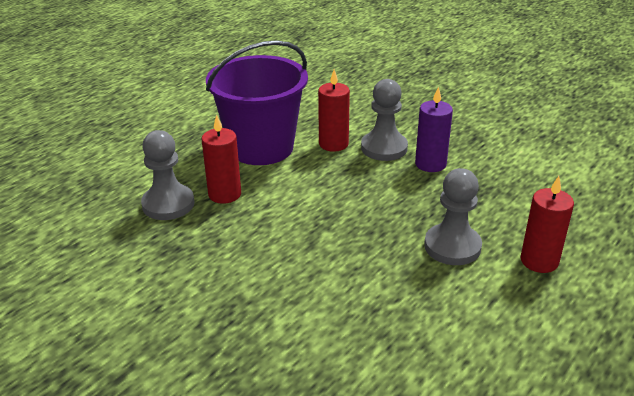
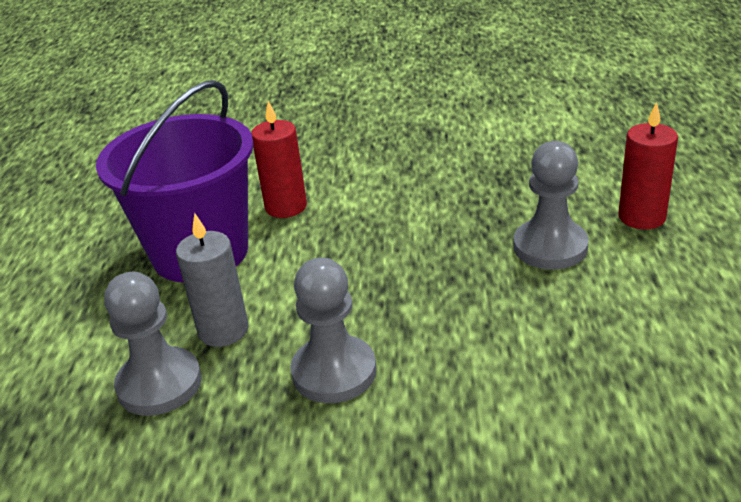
camera: 35 degrees left, 0 degrees up
red candle [202,114,241,204] -> grey candle [176,213,249,347]
grey pawn [361,79,408,161] -> grey pawn moved to [290,258,376,403]
purple candle [415,86,453,172] -> none

